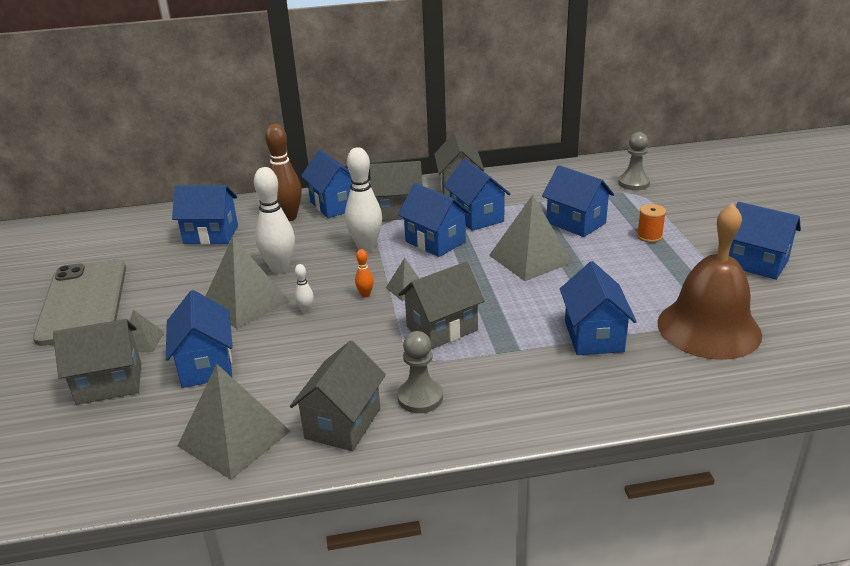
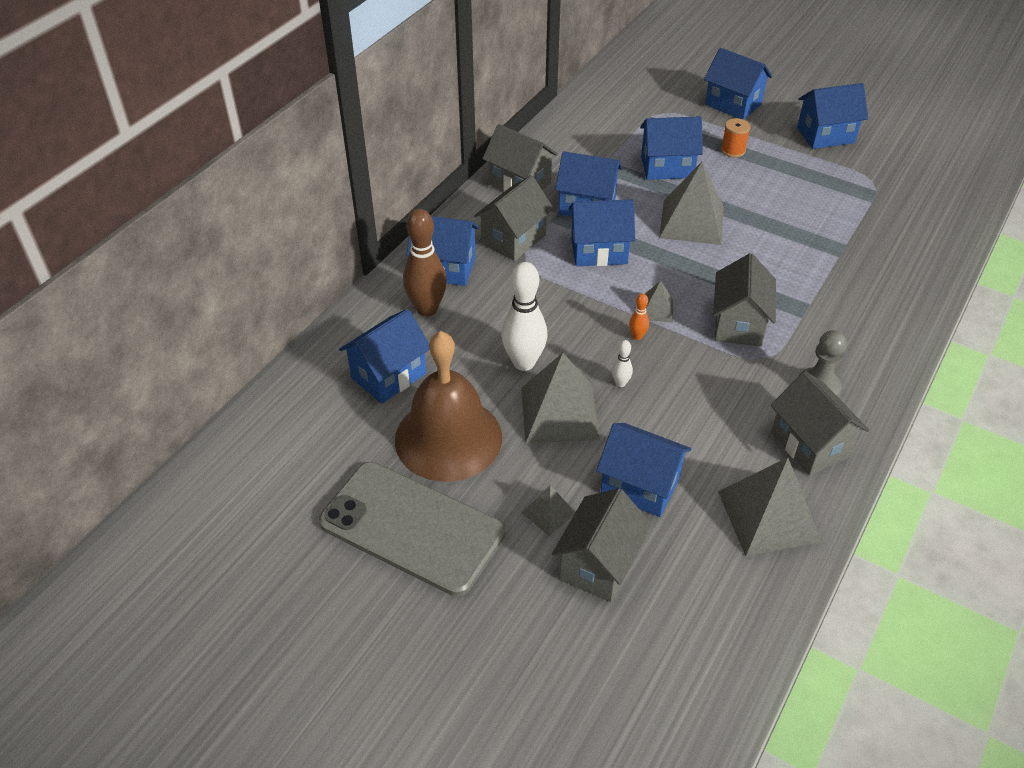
camera: 50 degrees left, 15 degrees up
white bowling pin [345,147,382,251] -> none
blue house [560,261,637,355] -> blue house moved to [704,48,772,120]
grey pawn [618,132,650,190] -> none
brown bell [657,203,762,360] -> brown bell moved to [395,331,502,482]

